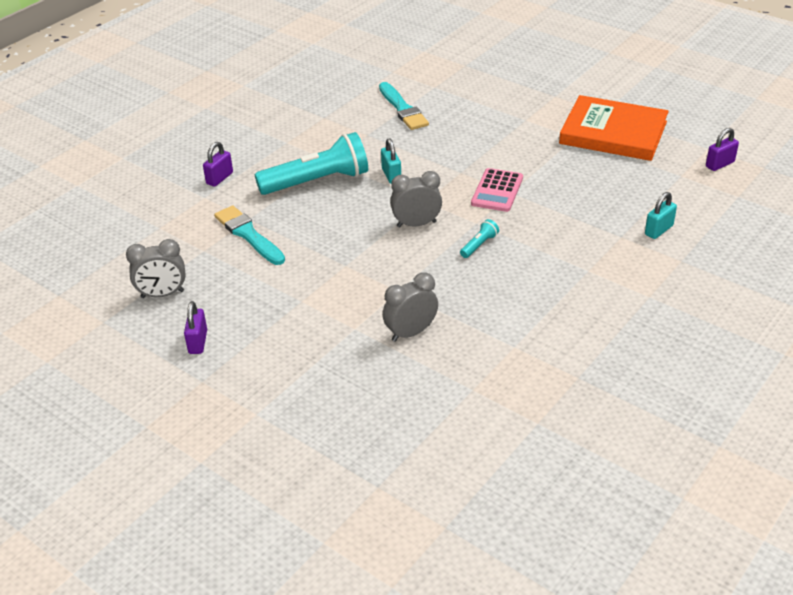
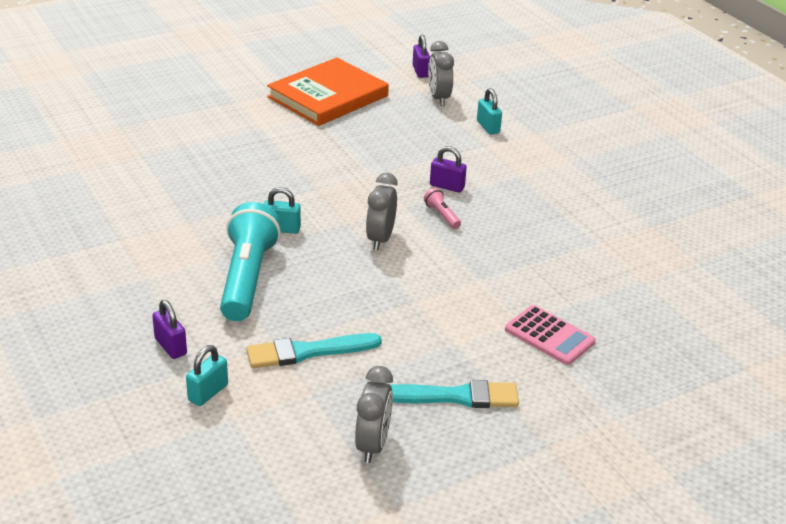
camera: 70 degrees left, 5 degrees down
purple padlock [184,301,207,354] -> purple padlock moved to [430,146,467,193]
turquoise brush [379,82,429,130] -> turquoise brush moved to [391,380,519,408]
grey clock [383,272,438,342] -> grey clock moved to [428,41,454,106]
turquoise flashlight [460,219,499,258] -> pink flashlight [424,188,461,229]
pink calculator [471,168,523,212] -> pink calculator moved to [505,305,596,365]
none -> turquoise padlock [186,345,228,406]

